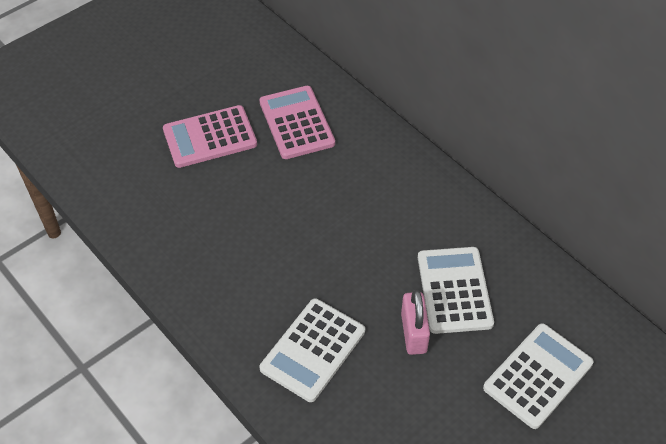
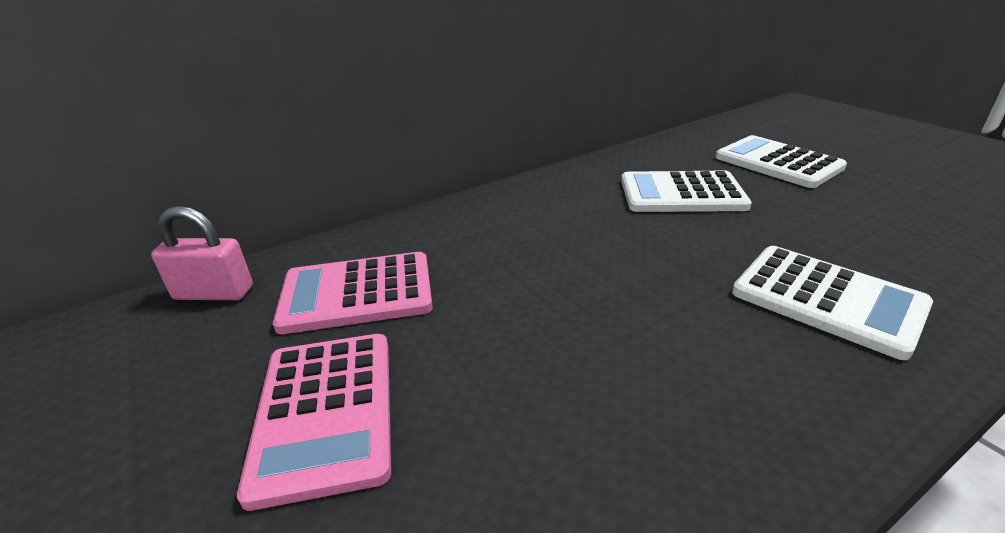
camera: 80 degrees left, 20 degrees down
pink padlock [401,290,430,355] -> pink padlock moved to [151,206,253,300]

